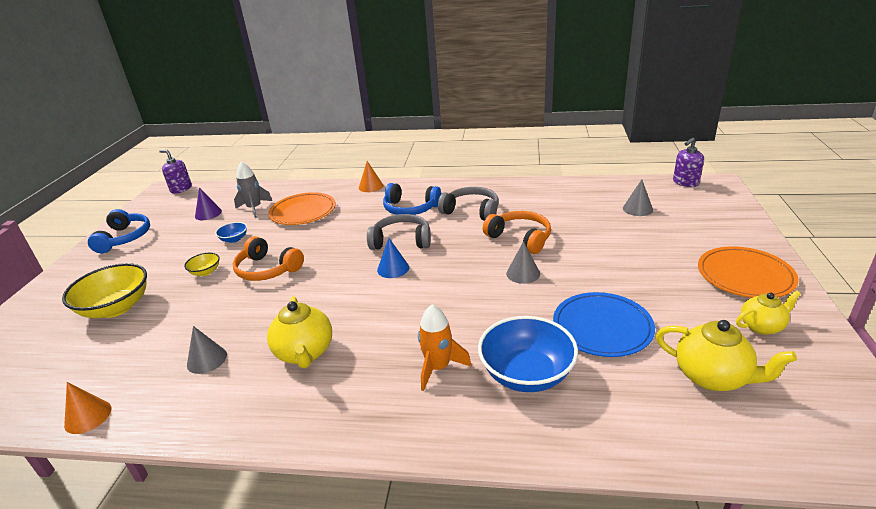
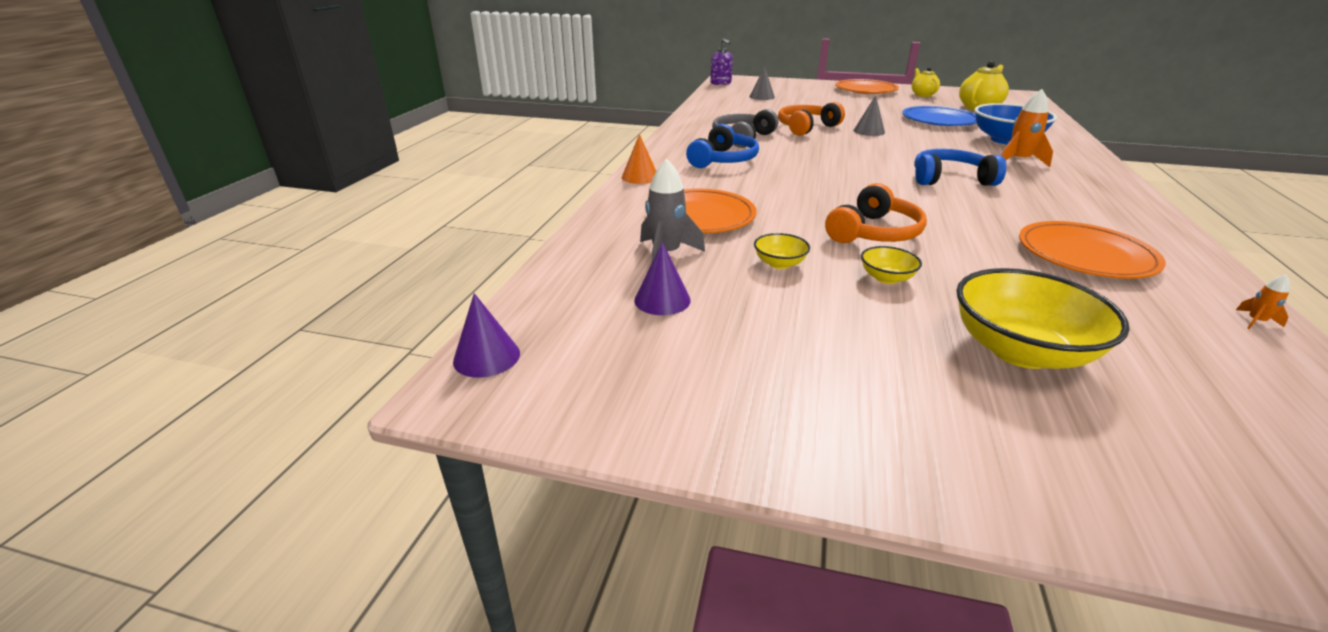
camera: 85 degrees left, 0 degrees up
orange cone [64,382,111,434] -> orange rocket [1236,274,1290,329]
blue headphones [88,209,150,253] -> blue headphones moved to [914,149,1007,186]
purple soap dispenser [159,150,192,194] -> purple cone [453,293,520,378]
grey cone [187,326,227,374] -> orange plate [1019,221,1166,279]
blue bowl [215,222,247,243] -> yellow bowl [754,233,810,269]
yellow teapot [267,296,332,368] -> none
grey headphones [367,214,431,250] -> none
blue cone [377,238,409,278] -> none

